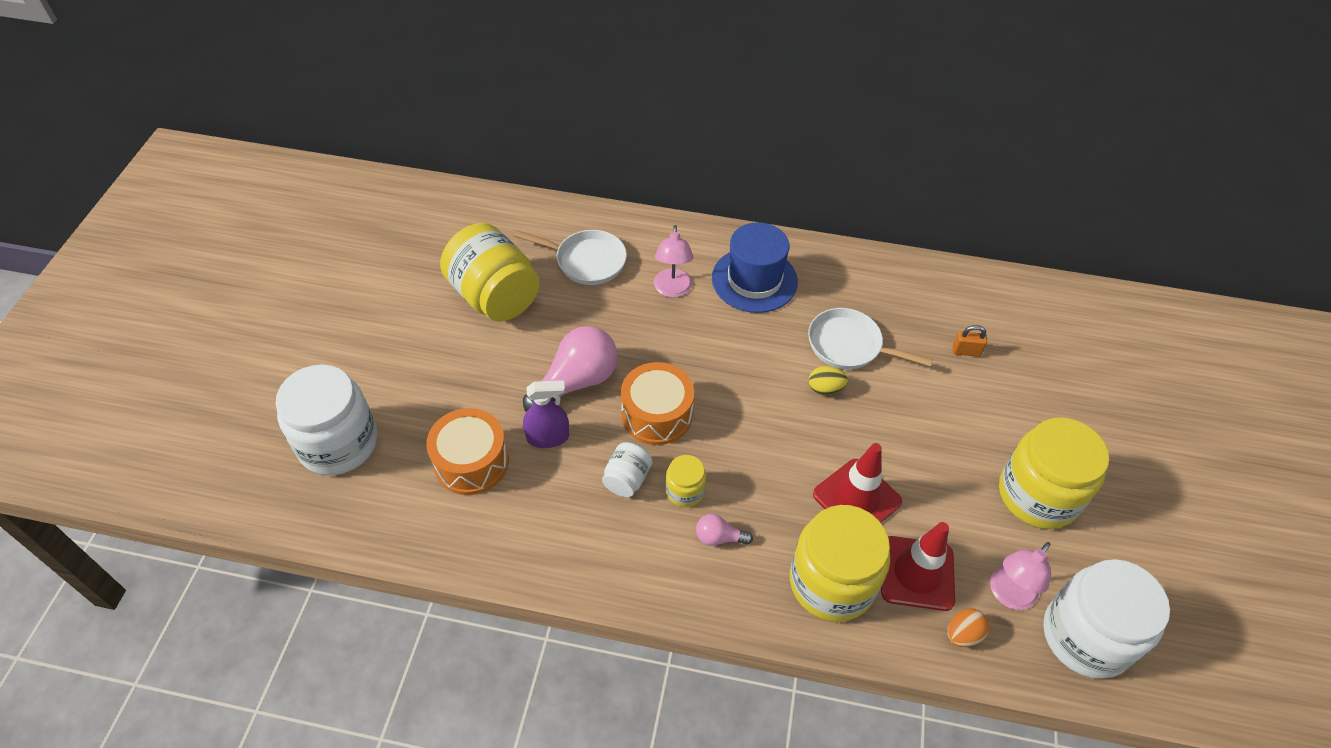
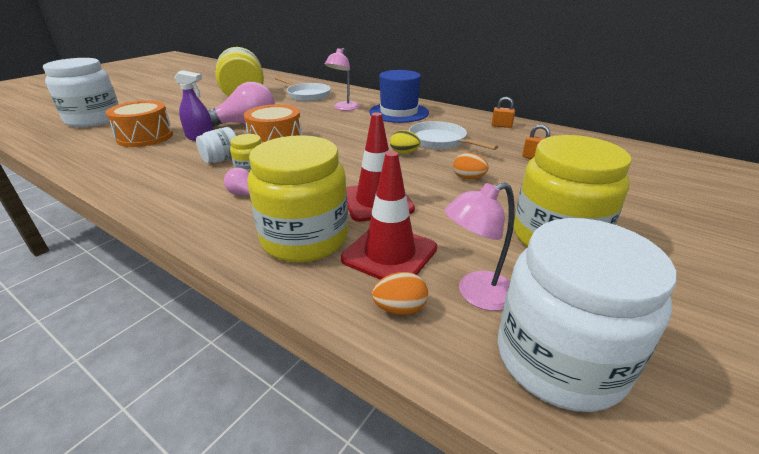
camera: 25 degrees right, 20 degrees down
none -> orange egg [453,153,489,179]
none -> orange padlock [492,97,515,128]

